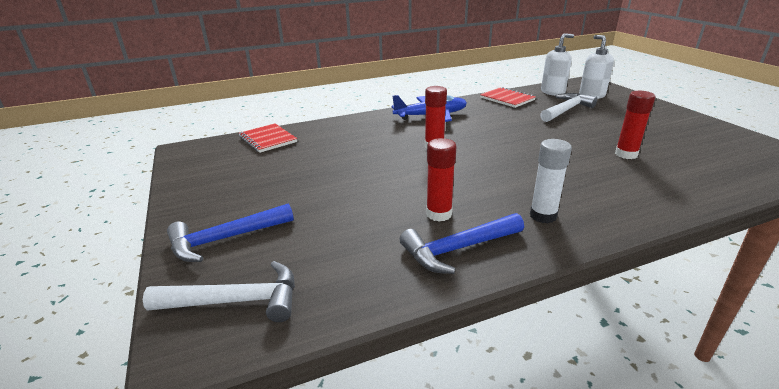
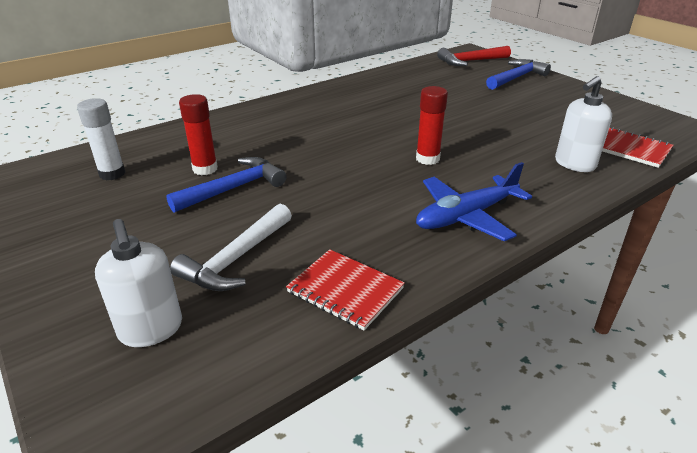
camera: 165 degrees right, 5 degrees up
white hammer [143,261,295,322] -> red hammer [437,46,511,66]
blue hammer [400,213,524,274] -> blue hammer moved to [166,157,287,213]
red glue stick [426,138,456,222] -> none
white glue stick [530,139,572,223] -> white glue stick moved to [77,98,125,180]
white soap dispenser [541,33,574,96] -> white soap dispenser moved to [555,76,612,172]

